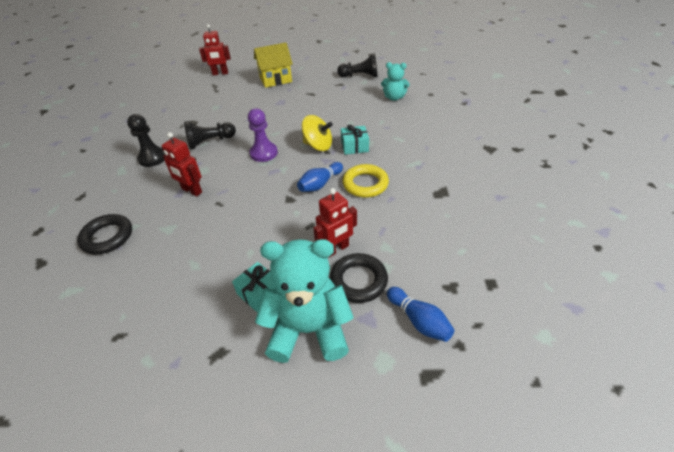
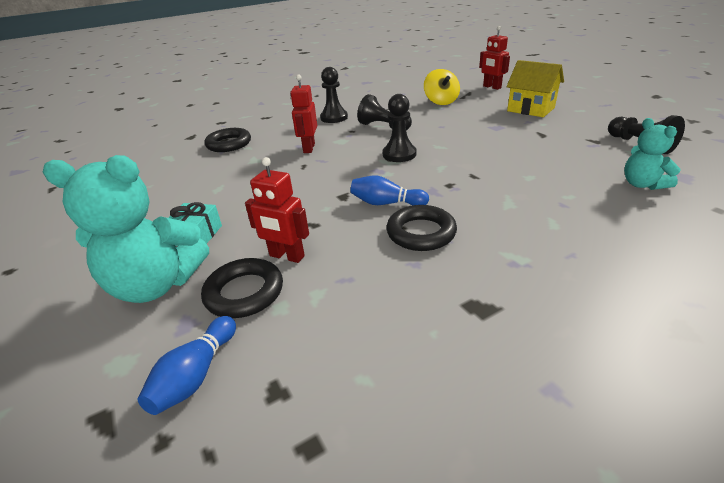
camera: 60 degrees right, 10 degrees down
purple pawn [248,108,278,162] -> black pawn [382,94,416,162]
turquoise teddy bear [255,239,354,363] -> turquoise teddy bear turned 120 degrees clockwise [43,155,209,303]
yellow spinning top [302,115,333,151] -> yellow spinning top moved to [424,69,460,105]
turquoise gift [341,125,369,155] -> none
yellow ring [342,164,389,198] -> black ring [386,205,457,251]

